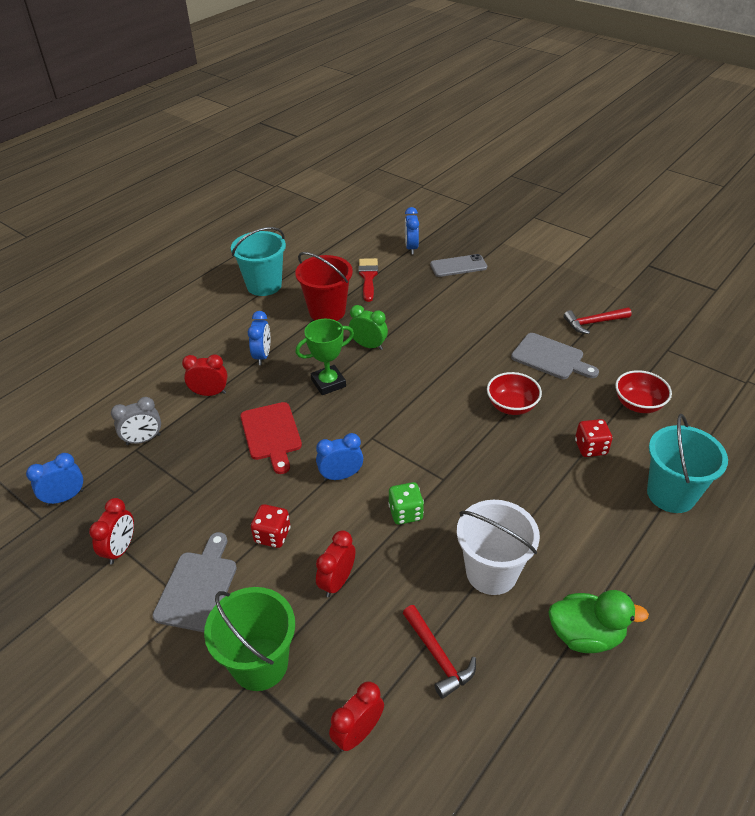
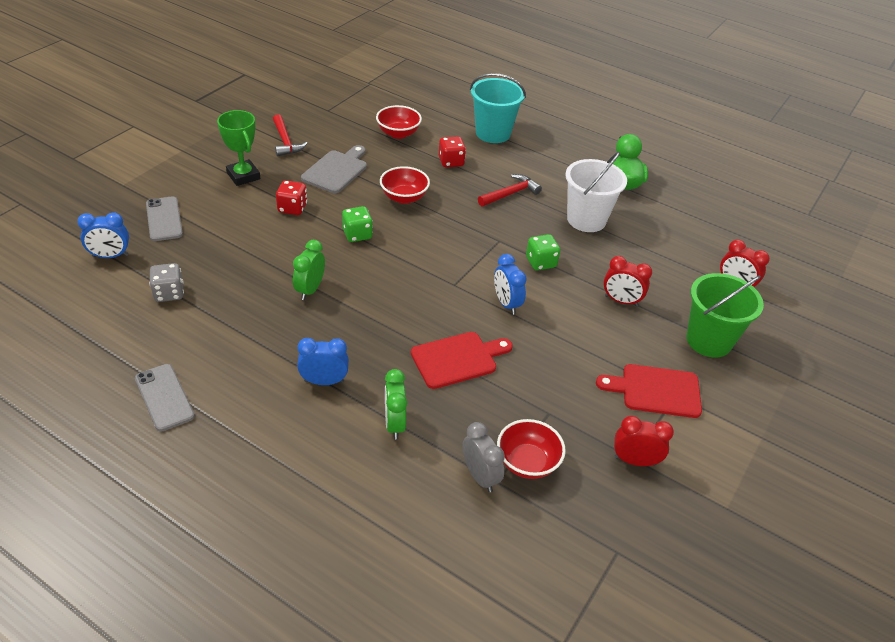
camera: 100 degrees left, 0 degrees up
blue clock [26,453,84,506] -> none
grey cutting board [152,532,237,632] -> red cutting board [596,364,702,418]
red clock [182,354,228,396] -> green clock [385,369,407,439]
turquoise bucket [231,227,286,296] -> grey phone [135,364,195,431]
red dice [251,504,290,548] -> red dice moved to [276,180,307,215]
red bucket [295,252,353,321] -> none
green trophy [295,319,354,395] -> green trophy moved to [217,110,260,186]
red brush [358,258,378,302] -> grey dice [149,263,184,302]
red hammer [403,605,476,699] -> red hammer moved to [478,174,542,207]
none -> green dice [342,206,373,242]
none -> red bowl [497,419,566,479]

